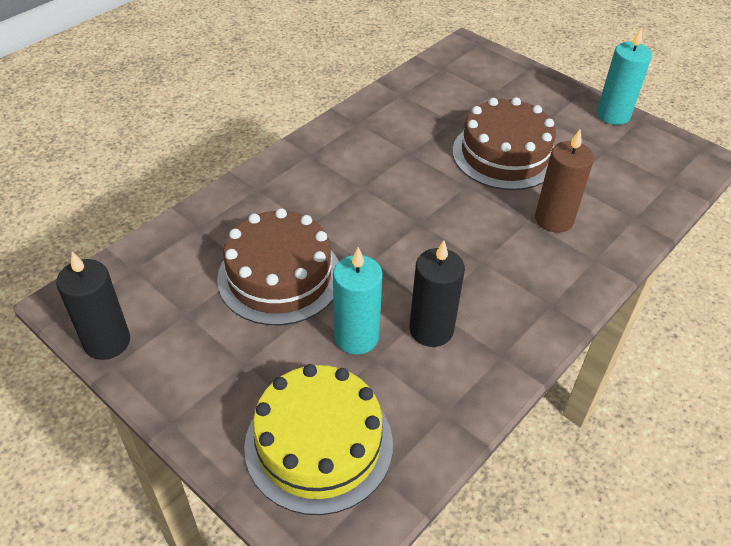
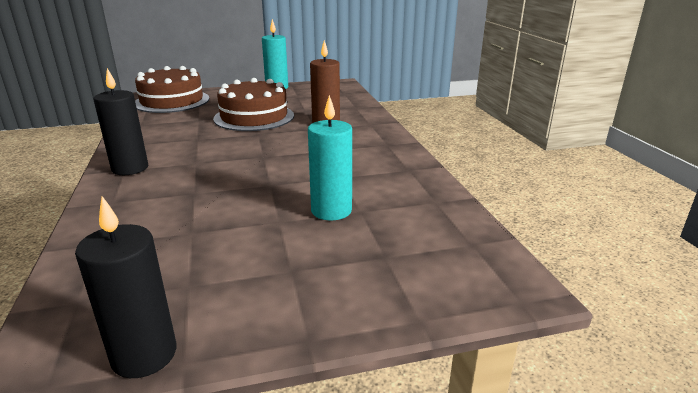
camera: 55 degrees left, 20 degrees down
brown cake [217,208,339,325] -> brown cake moved to [135,66,209,113]
yellow cake [244,364,393,515] -> none
black candle [410,240,465,347] -> black candle moved to [94,68,148,175]

